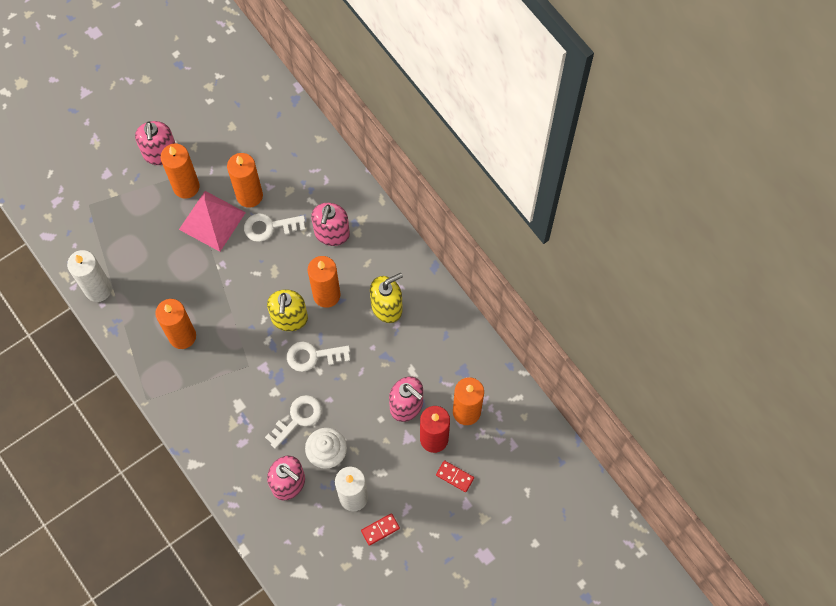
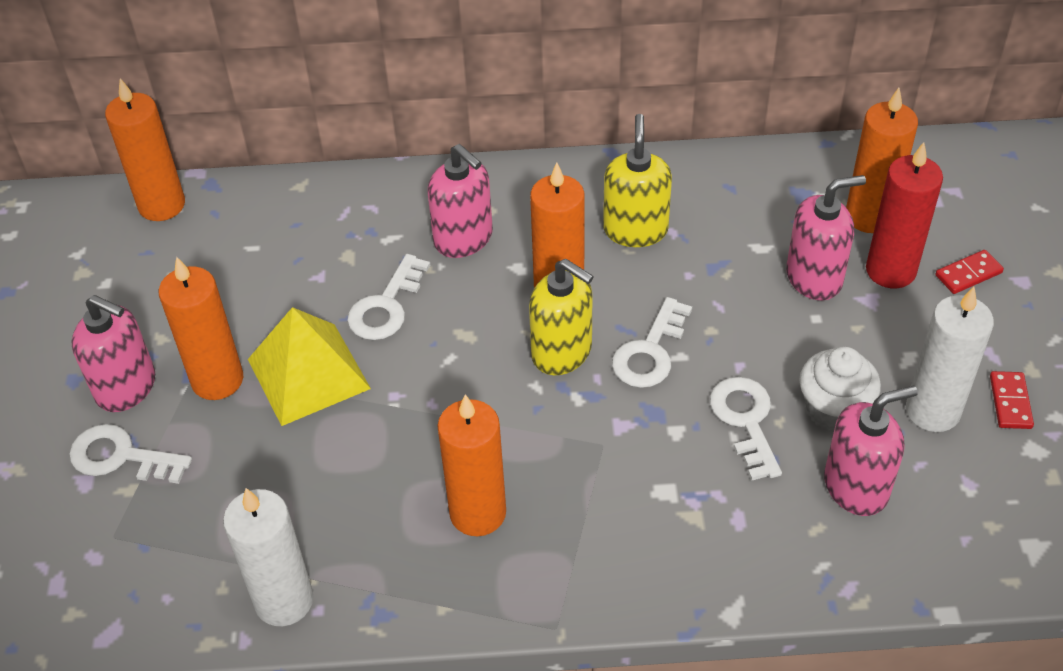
camera: 55 degrees left, 20 degrees down
pink pyramid [179,191,246,252] -> yellow pyramid [248,307,371,426]
orange candle [227,153,263,208] -> orange candle moved to [105,78,185,221]
none -> white key [69,424,192,484]

